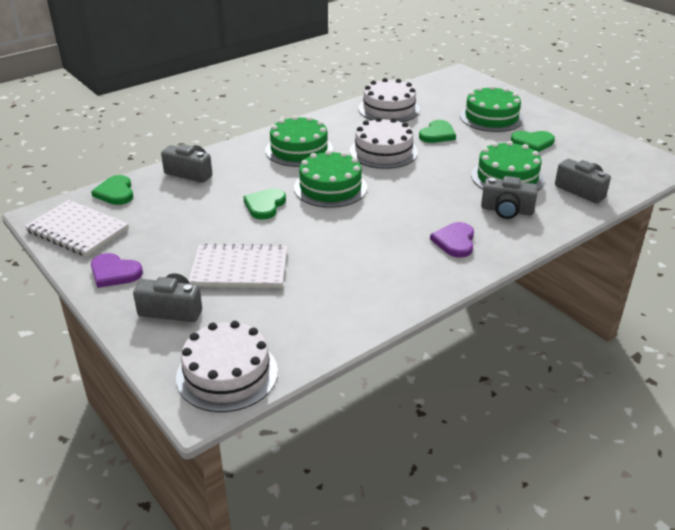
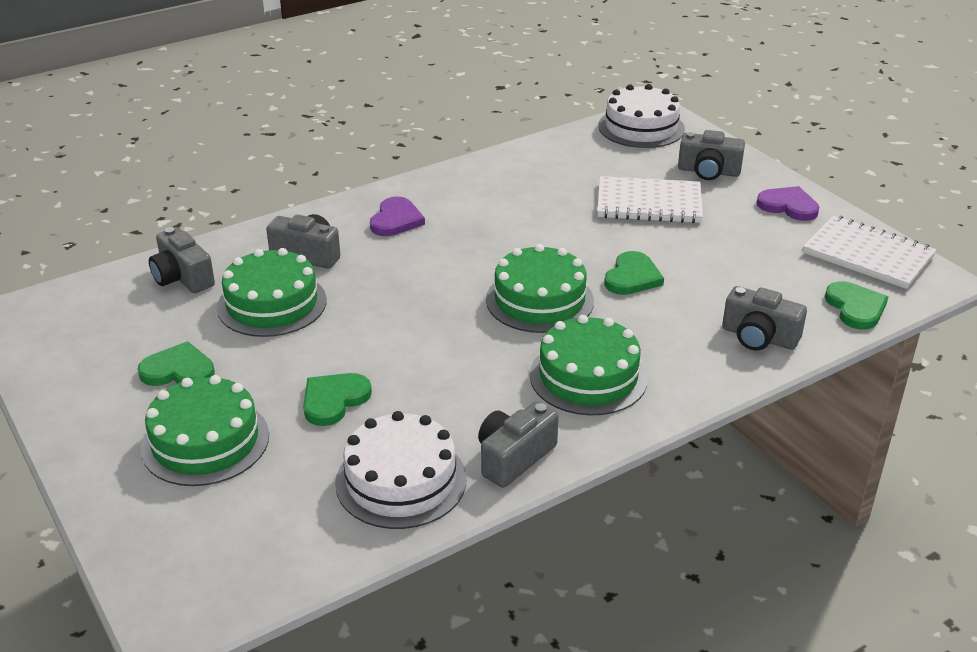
camera: 175 degrees left, 0 degrees up
white cake [350,117,418,169] -> none
none -> grey camera [478,401,559,488]

